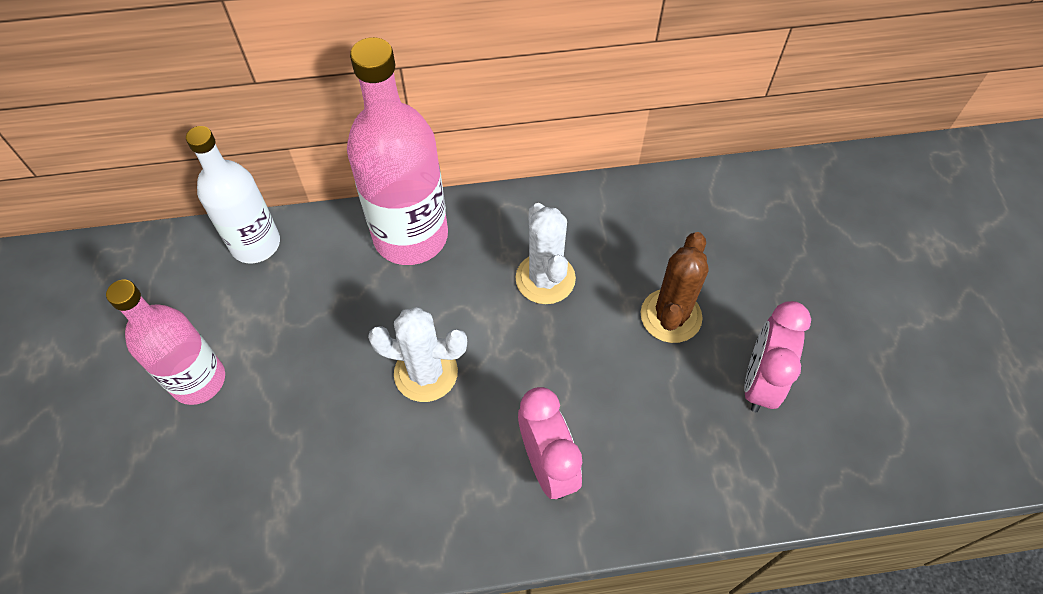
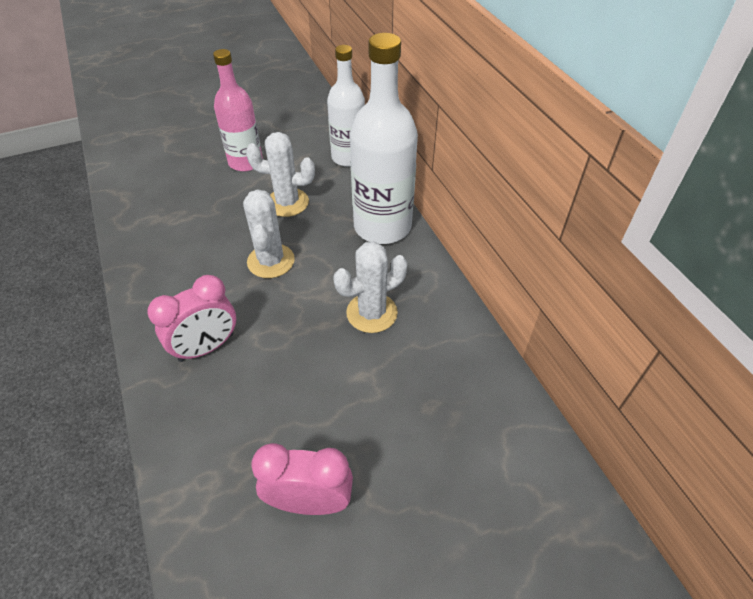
camera: 75 degrees right, 10 degrees down
pink bottle [347,37,448,265] -> white bottle [350,33,418,244]
brown cactus [640,232,708,343] -> none
none -> white cactus [246,132,315,217]

